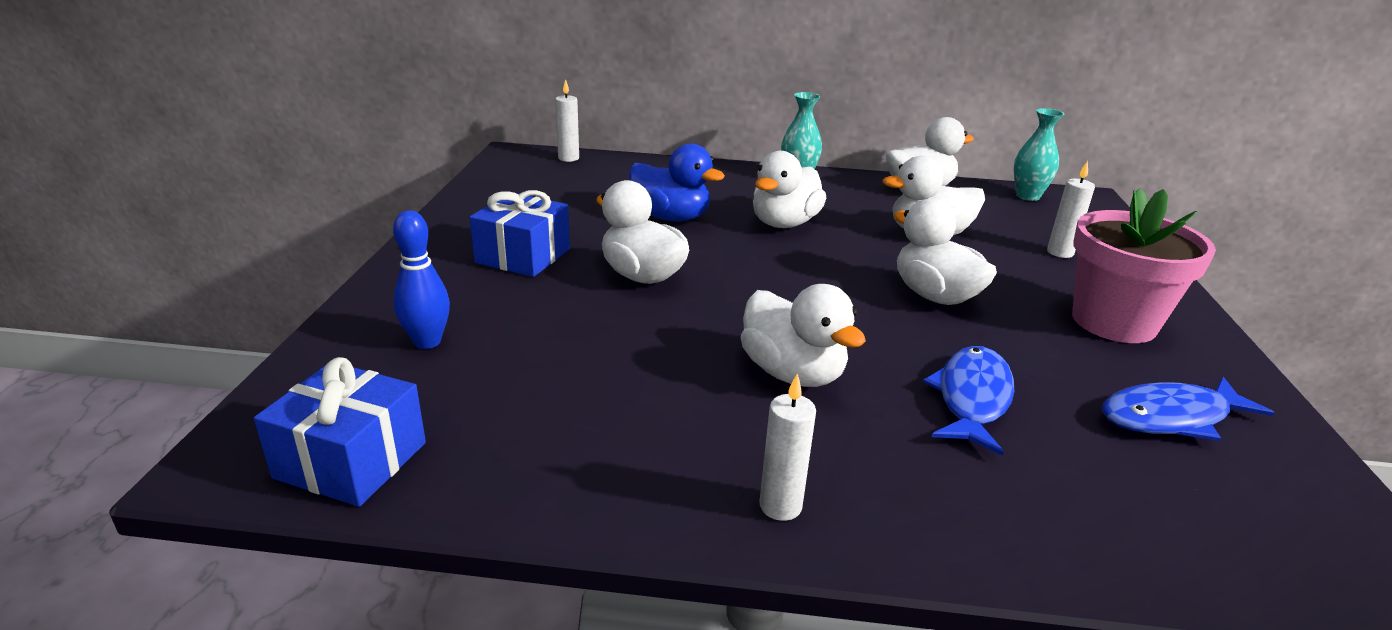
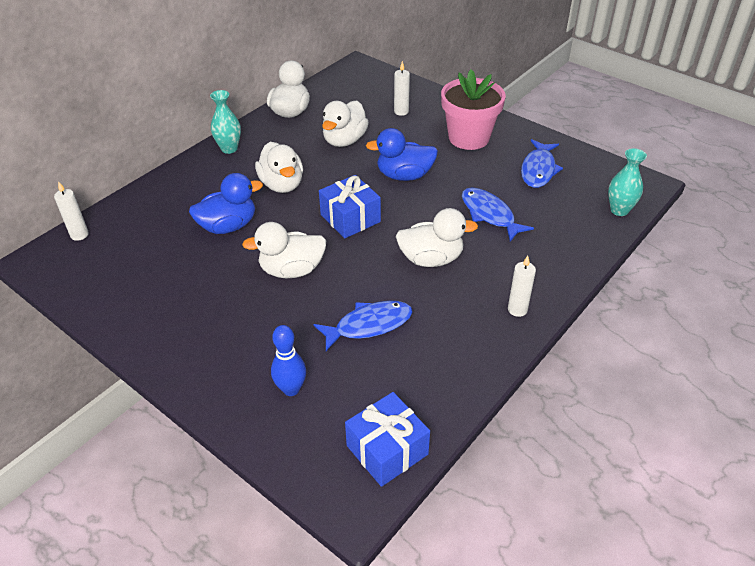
camera: 55 degrees left, 15 degrees up
blue gift [470,190,570,277] -> blue gift moved to [319,175,381,239]
white duck [894,199,997,305] -> blue duck [366,128,438,181]
turquoise vase [1014,108,1064,201] -> turquoise vase moved to [608,148,647,216]
none -> blue fish [314,301,413,351]

